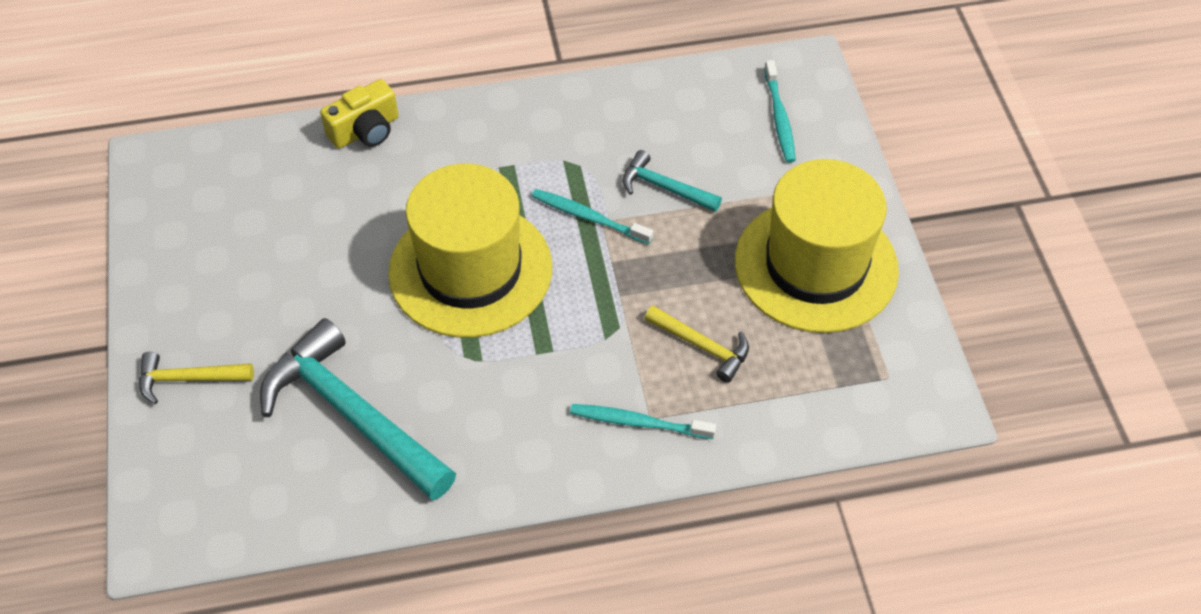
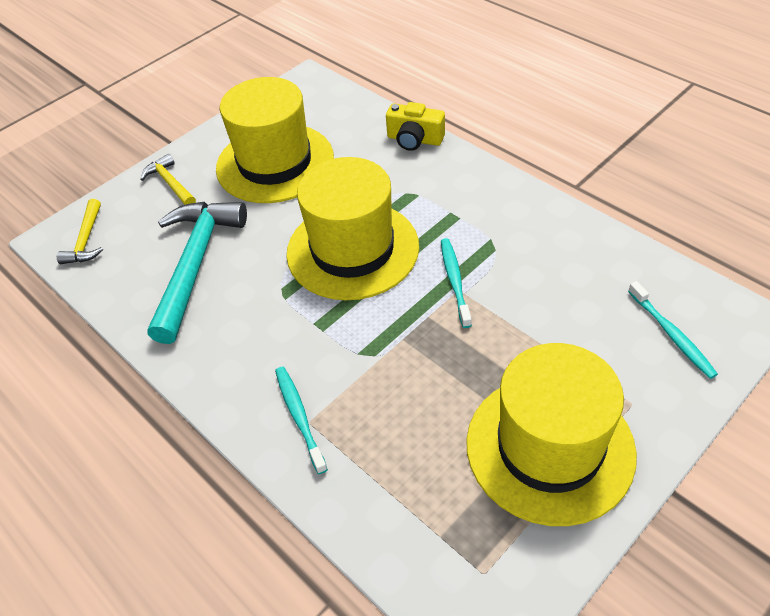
camera: 60 degrees right, 5 degrees down
turquoise hammer [622,150,722,212] -> none
yellow hammer [645,306,749,383] -> yellow hammer moved to [57,199,103,264]
turquoise toothbrush [764,60,796,163] -> turquoise toothbrush turned 75 degrees counterclockwise [628,281,718,379]
none -> yellow hat [216,77,334,203]

